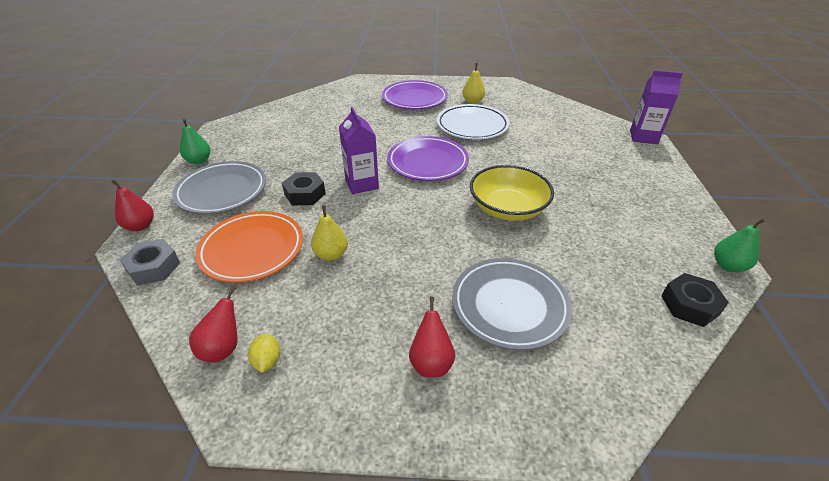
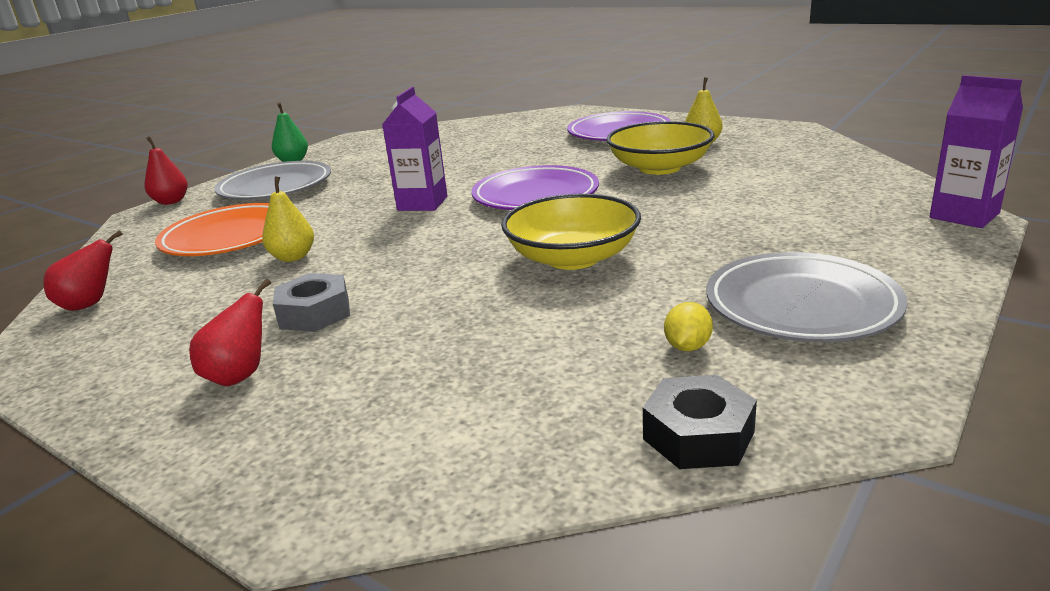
camera: 35 degrees right, 15 degrees down
grey nut [120,239,180,286] -> grey nut moved to [273,273,350,332]
yellow lemon [248,334,281,373] -> yellow lemon moved to [664,302,713,351]
black nut [282,172,326,206] -> none
white plate [437,104,510,139] -> yellow bowl [606,121,715,175]
grey plate [452,258,572,350] -> grey plate moved to [706,252,908,342]
green pear [714,218,765,272] -> none

